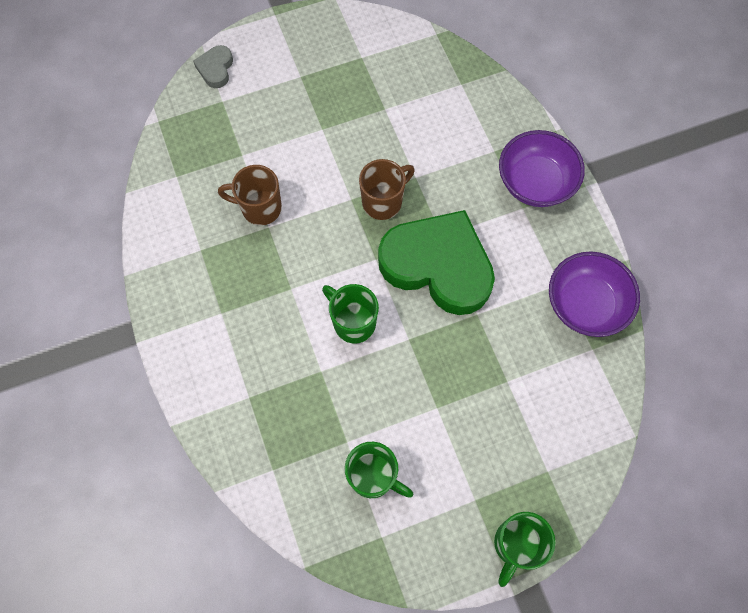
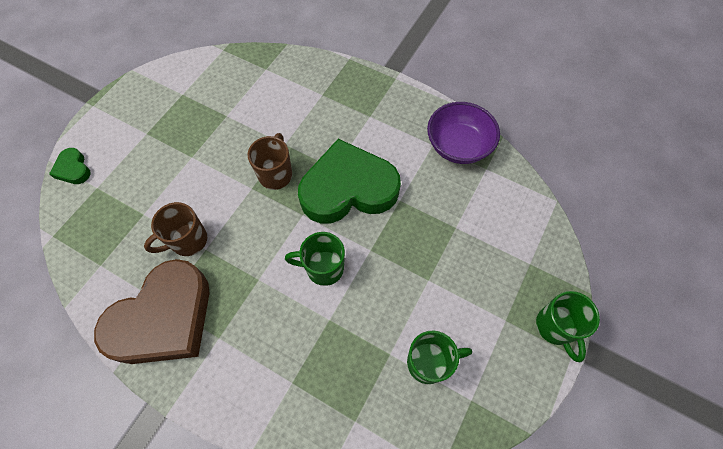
camera: 40 degrees left, 5 degrees down
grey heart [193,45,233,88] -> green heart [49,148,91,184]
purple bowl [499,130,585,207] -> none
none -> brown heart [94,259,209,364]

